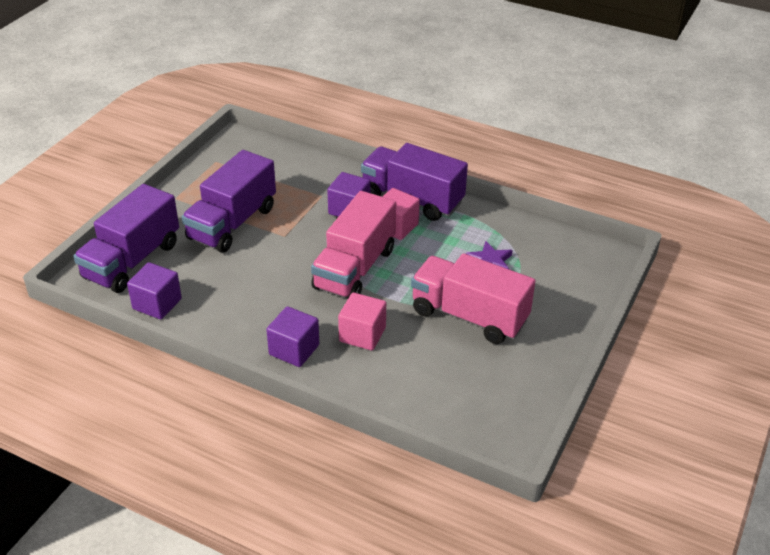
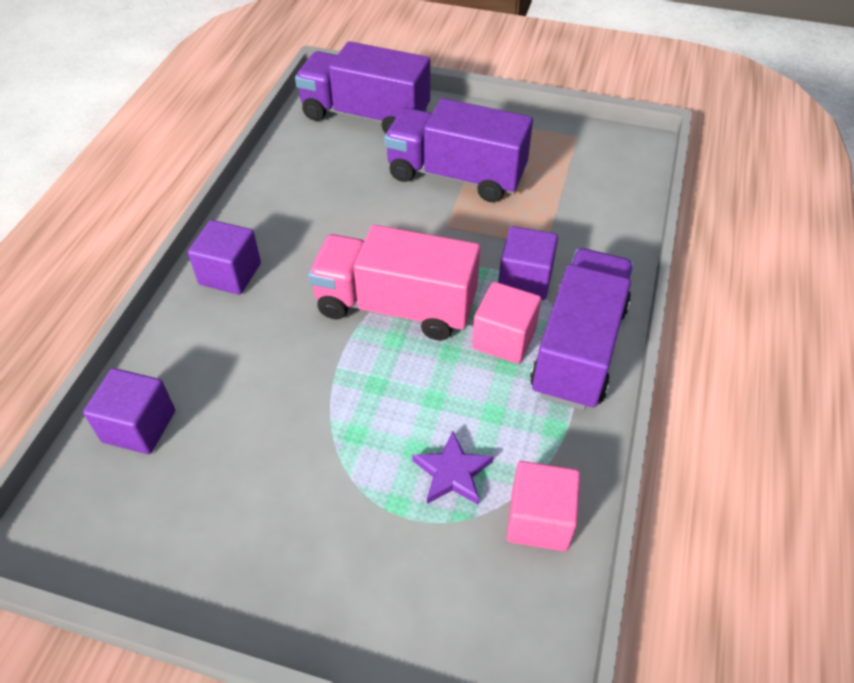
camera: 80 degrees right, 10 degrees up
purple cube [127,262,182,319] -> purple cube moved to [83,368,175,454]
pink cube [338,292,386,351] -> pink cube moved to [507,461,580,551]
pink truck [411,253,535,344] -> none

